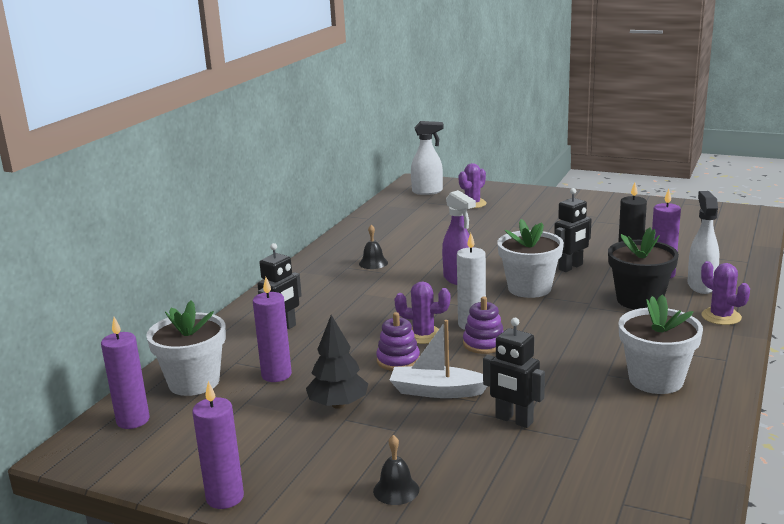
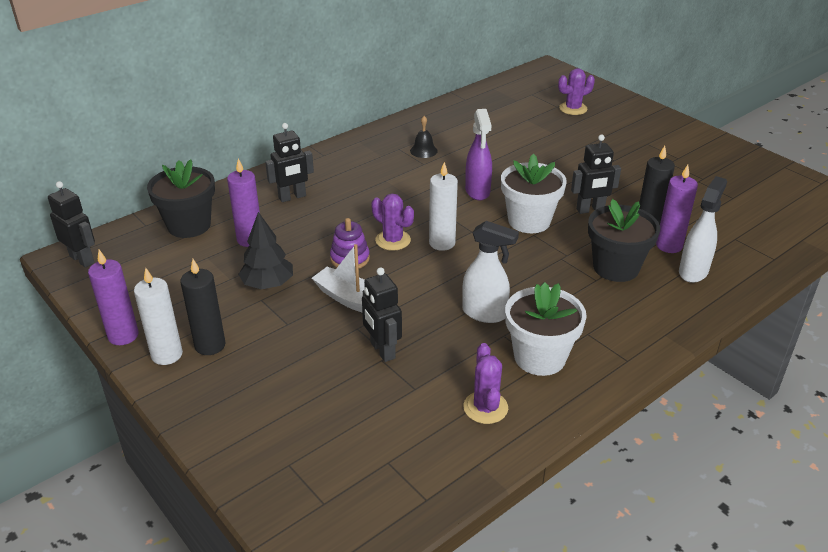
camera: 25 degrees right, 15 degrees up
purple candle [101,317,150,429] -> none
white flower pot [146,300,226,396] -> black flower pot [147,159,215,238]
black bell [373,435,419,505] -> none
white spray bottle [411,121,444,195] -> white spray bottle moved to [462,221,519,323]
purple stacking toy [463,296,504,354] -> none
purple cactus [701,261,750,325] -> purple cactus moved to [463,343,508,424]
none -> black robot [48,181,95,268]
none -> white candle [134,267,183,365]
none -> black candle [180,259,225,355]

